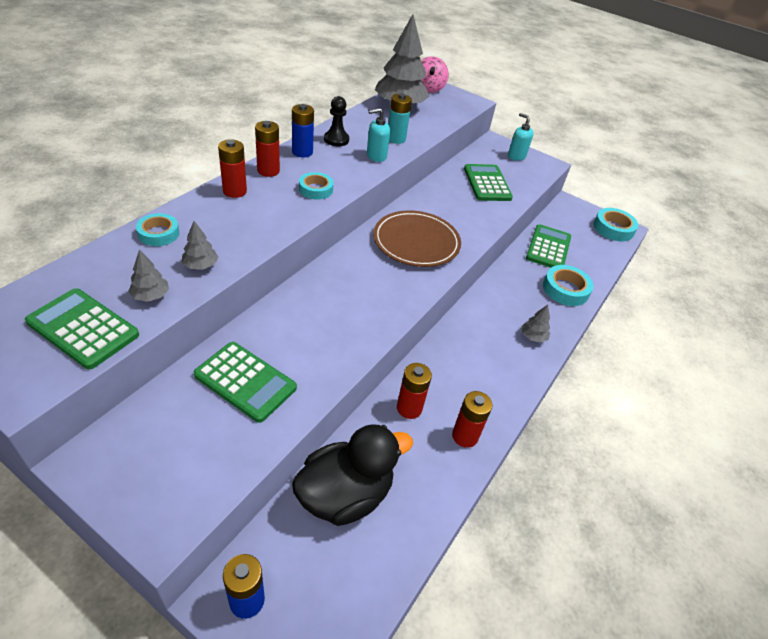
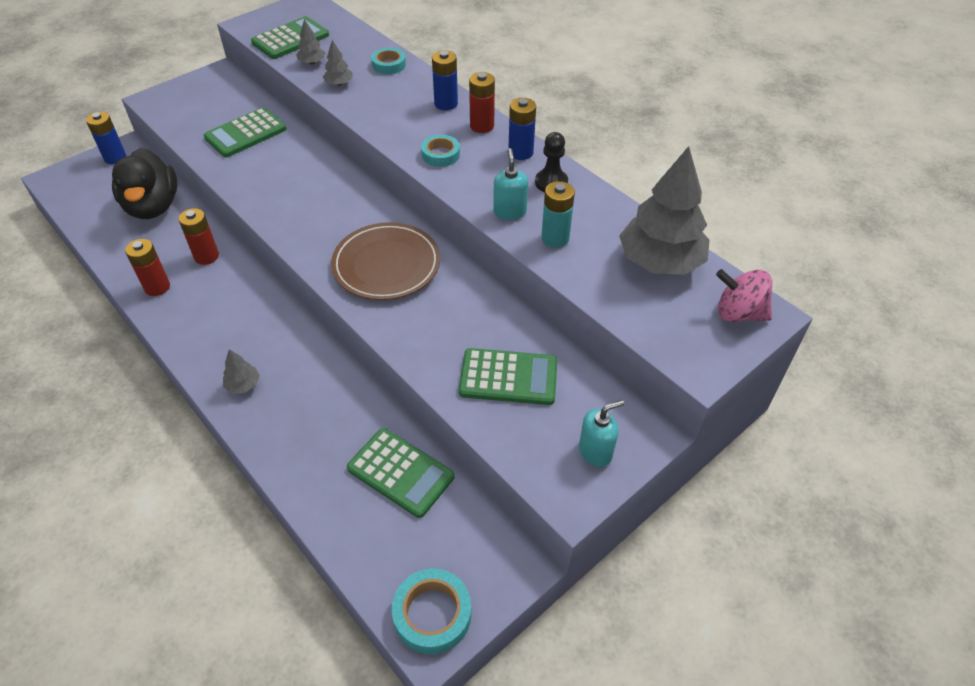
camera: 110 degrees right, 5 degrees up
red battery [218,139,247,198] -> blue battery [432,51,458,110]
turquoise tape [543,265,594,306] -> none

